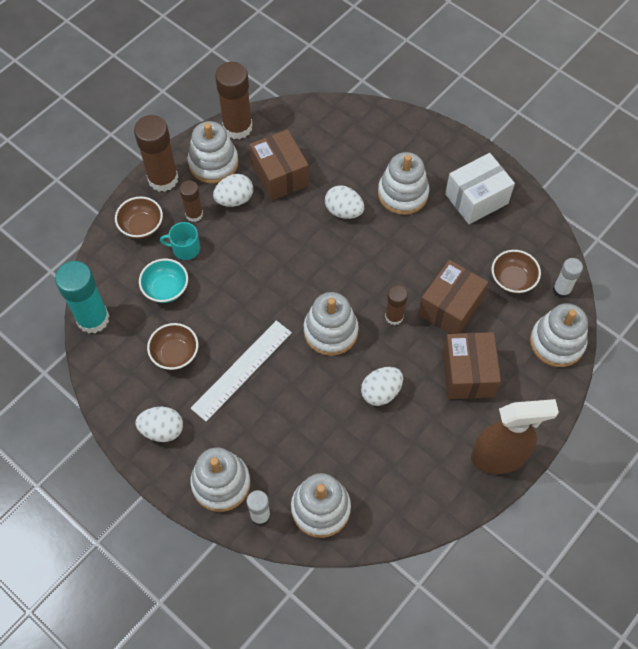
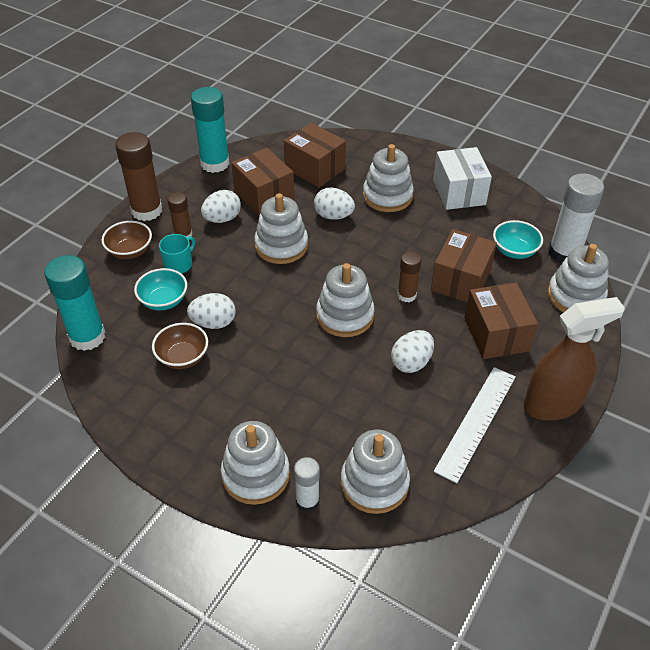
camera: 10 degrees left, 15 degrees down
white egg [135,407,183,442] -> white egg moved to [187,293,236,329]
turquoise mug [160,222,200,260] -> turquoise mug turned 135 degrees clockwise [159,234,195,274]
white stacking toy [188,121,239,184] -> white stacking toy moved to [254,193,308,264]
white ruler [191,320,292,422] -> white ruler moved to [434,367,516,483]
brown glue stick [215,62,253,139] -> turquoise glue stick [191,87,229,173]
white box [445,153,515,224] -> white box turned 60 degrees counterclockwise [433,147,492,210]
brown bowl [492,250,541,294] -> turquoise bowl [493,220,543,259]
white glue stick [553,258,583,298] -> white glue stick [548,173,604,264], size x1.77
none -> brown box [284,123,346,188]

